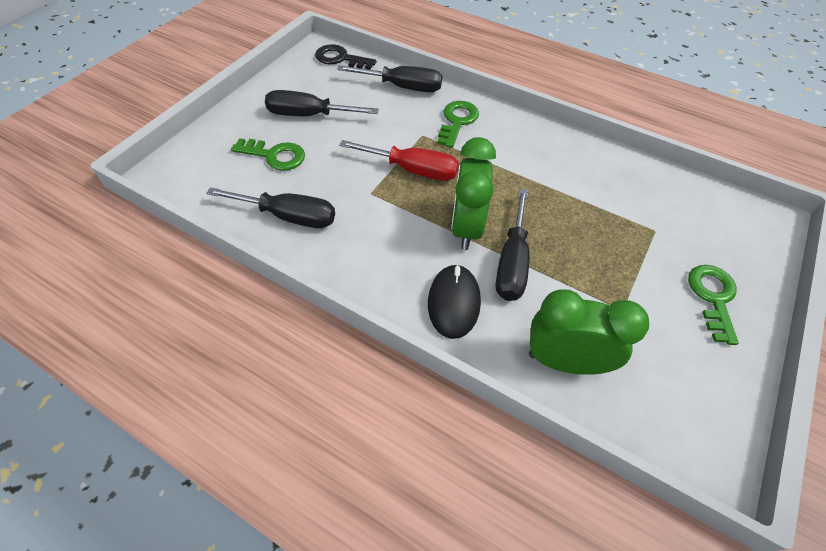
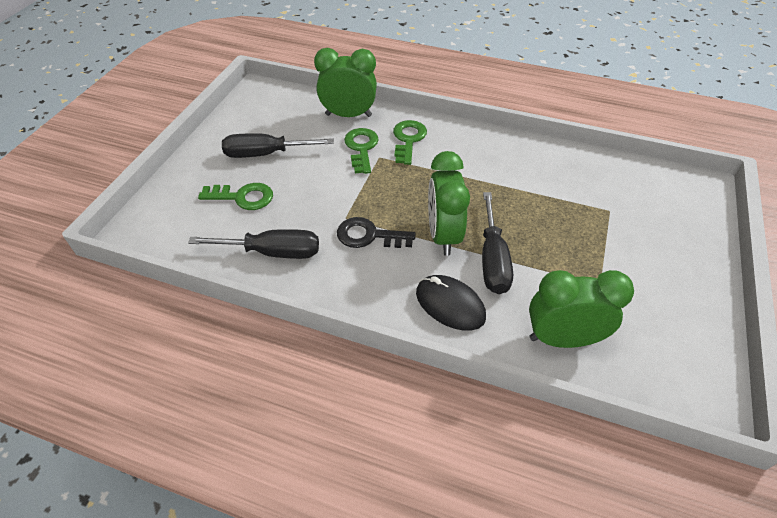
camera: 10 degrees left, 5 degrees down
black key [315,44,376,70] -> black key moved to [337,217,416,248]
black screwdriver [337,65,442,92] -> green clock [314,48,377,117]
red screwdriver [339,140,459,181] -> none
black mouse [428,264,481,339] -> black mouse turned 45 degrees counterclockwise [416,275,486,330]
green key [688,265,739,345] -> green key moved to [344,128,379,174]

